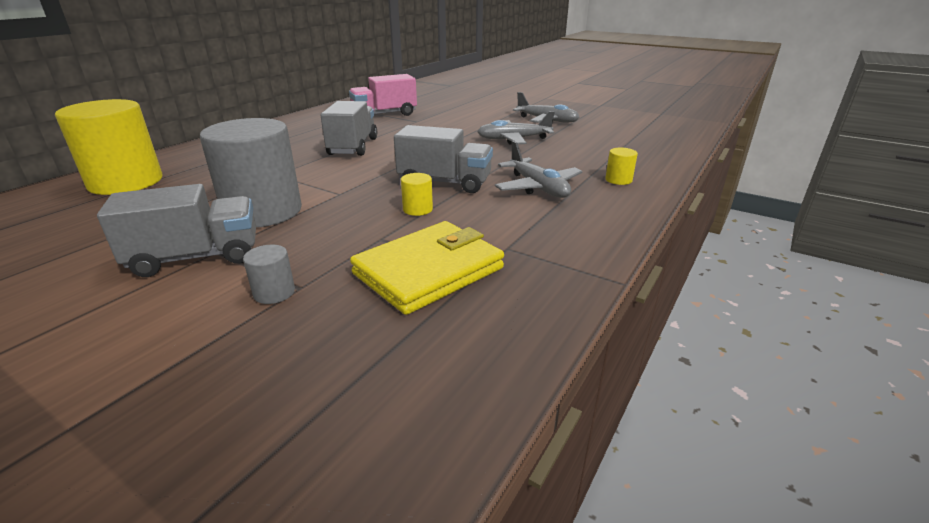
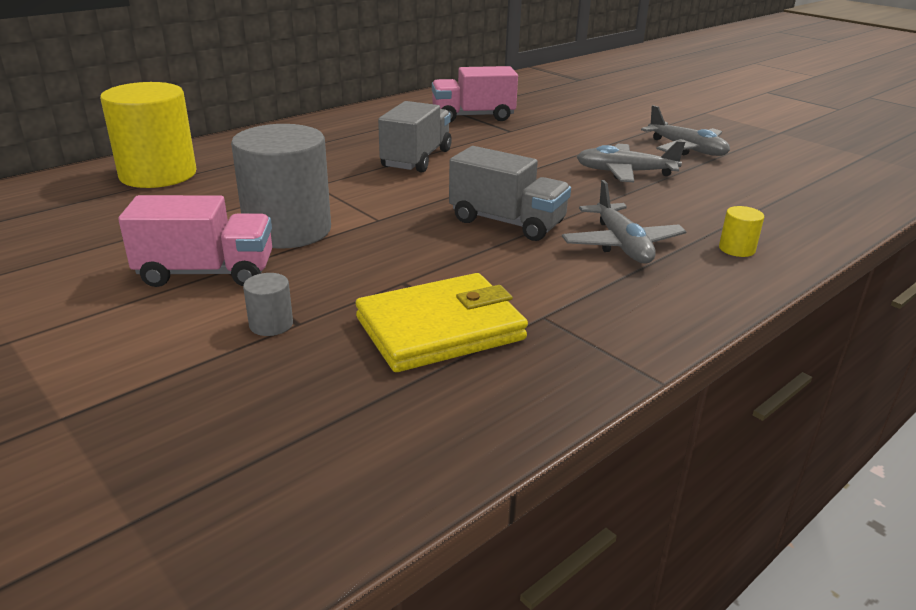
camera: 15 degrees right, 0 degrees up
grey truck [97,184,256,277] -> pink truck [118,195,272,287]
yellow cylinder [401,173,433,216] -> none

